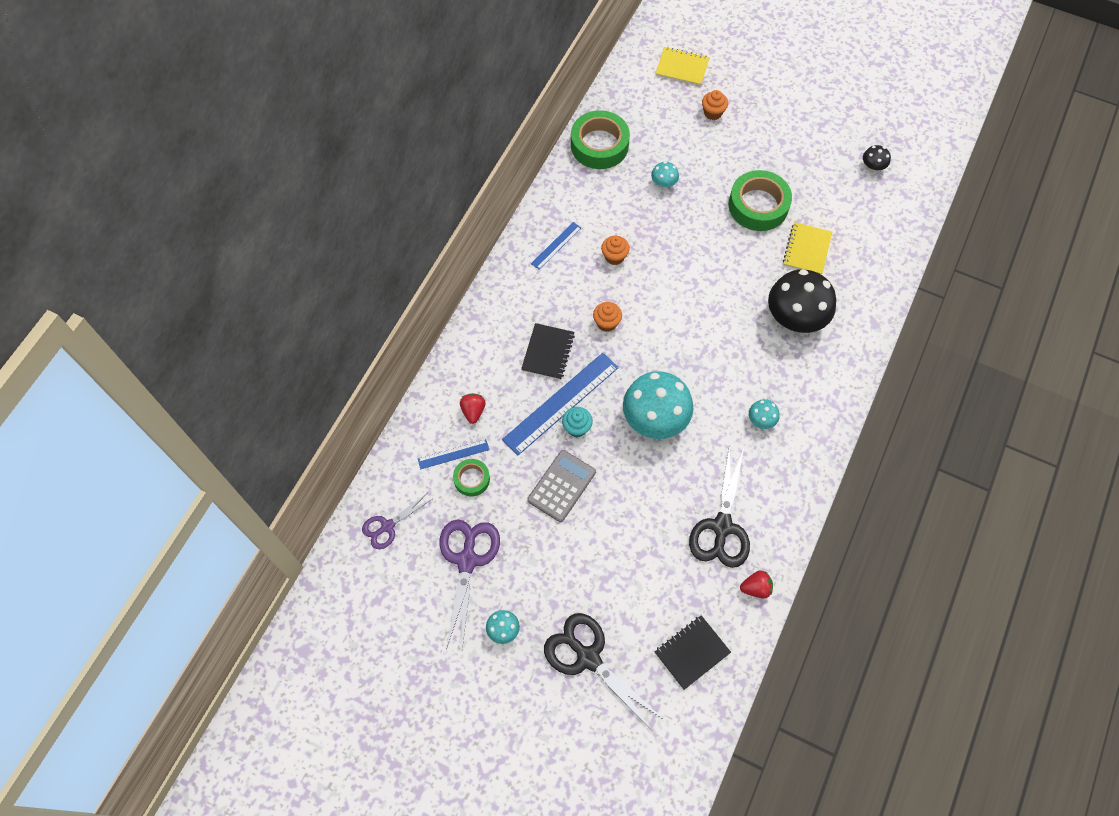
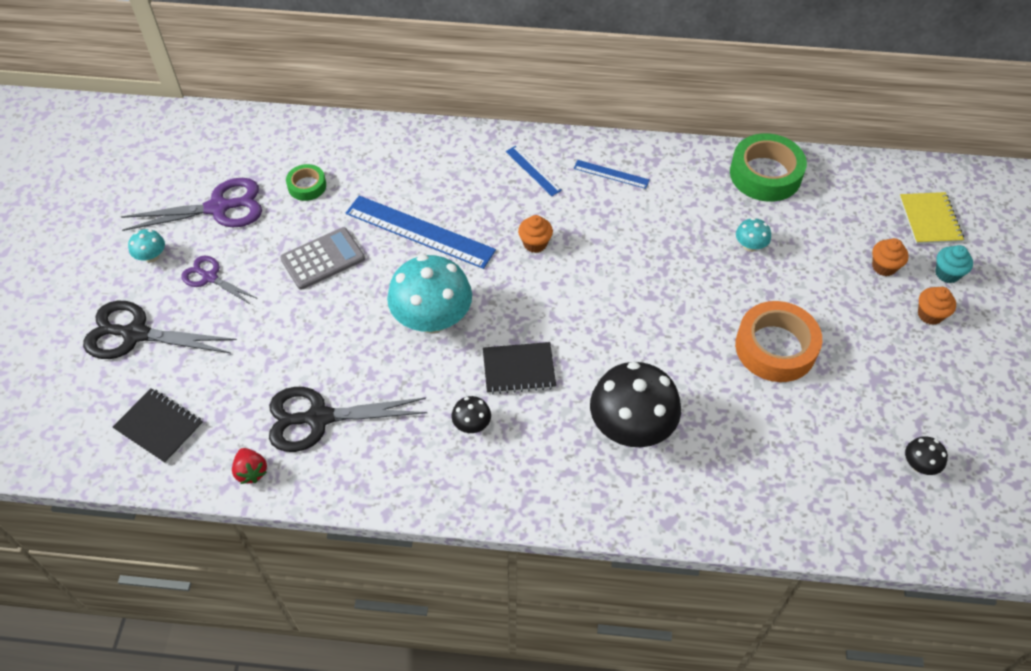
camera: 70 degrees right, 10 degrees down
purple scissors [362,493,432,549] -> purple scissors moved to [181,256,258,305]
blue ruler [418,439,489,469] -> blue ruler moved to [506,146,562,196]
red strawberry [460,393,486,424] -> none
black notebook [521,323,575,380] -> black notebook moved to [483,342,556,394]
grey calculator [527,450,596,522] -> grey calculator turned 45 degrees counterclockwise [280,227,365,290]
black scissors [544,613,664,730] -> black scissors turned 105 degrees counterclockwise [83,301,237,359]
turquoise cupcake [562,407,593,437] -> turquoise cupcake moved to [935,245,973,283]
orange cupcake [601,236,630,265] -> orange cupcake moved to [918,287,956,325]
green tape [729,170,792,231] -> orange tape [735,301,822,382]
turquoise mushroom [749,399,780,429] -> black mushroom [452,396,491,433]
yellow notebook [783,222,832,275] -> none

